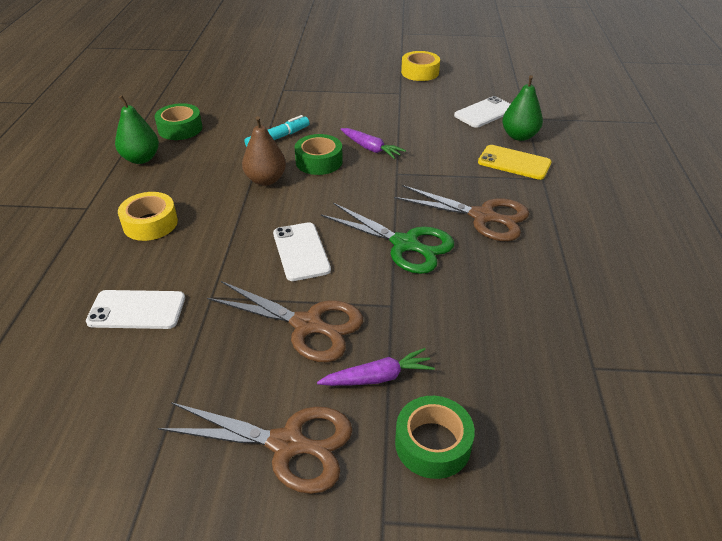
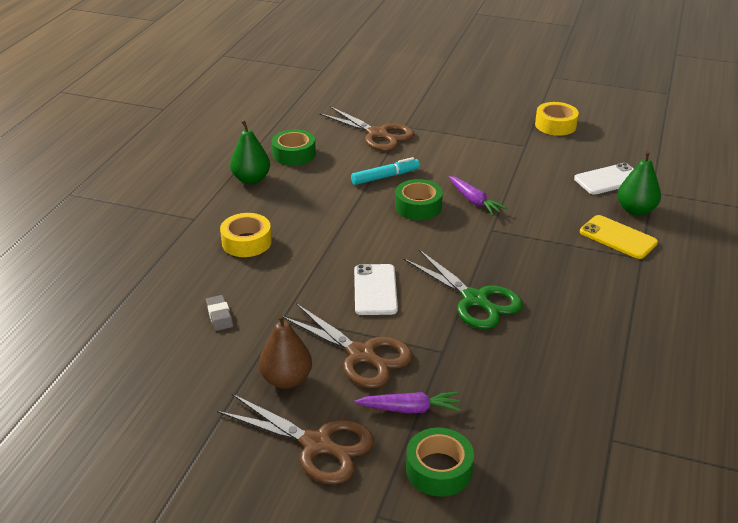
camera: 15 degrees right, 5 degrees down
white phone [86,290,185,329] -> grey eraser [206,295,233,331]
brown pear [242,116,286,186] -> brown pear moved to [259,314,312,389]
brown scissors [394,185,529,241] -> brown scissors moved to [319,106,415,151]

